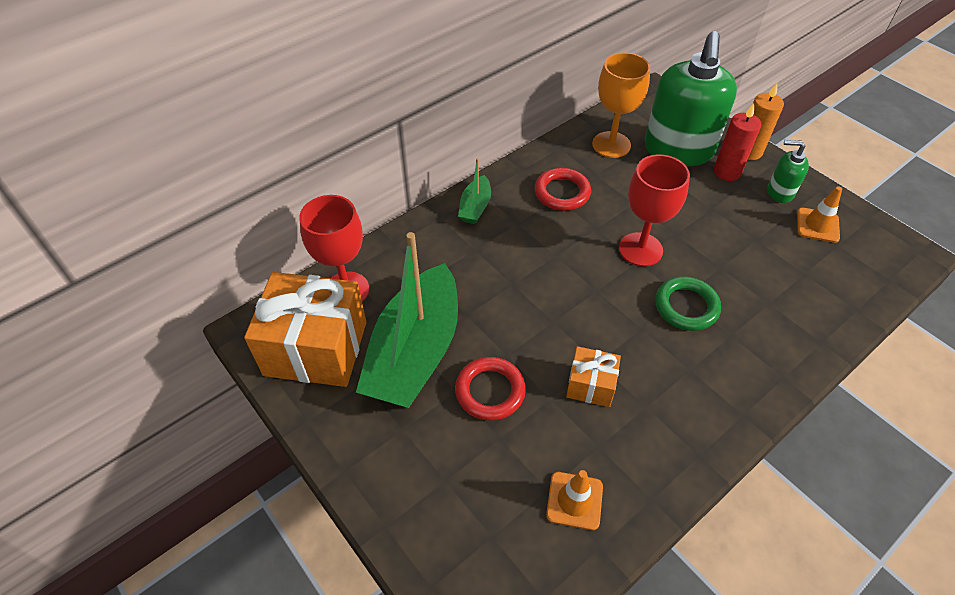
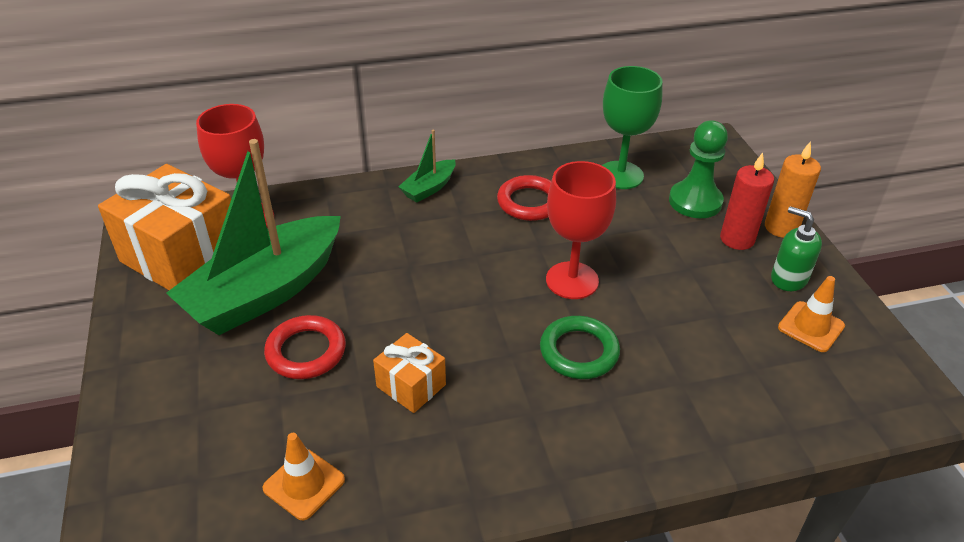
camera: 25 degrees right, 10 degrees down
orange goblet [592,52,650,158] -> green goblet [602,66,663,189]
green soap dispenser [645,31,737,166] -> green pawn [669,121,728,218]

